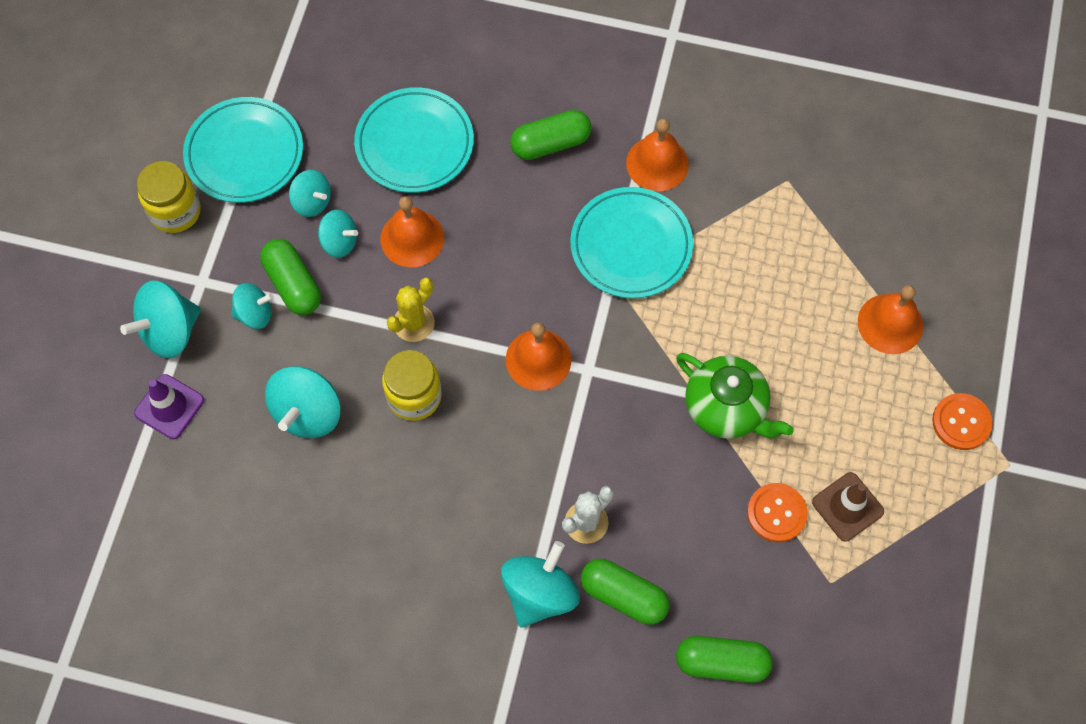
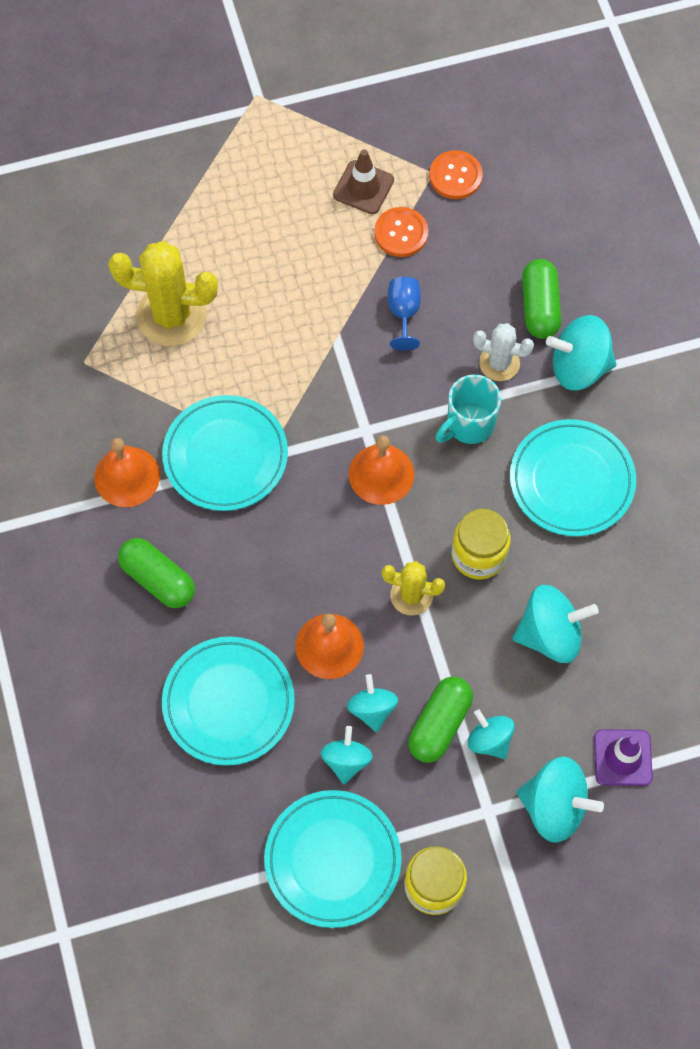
camera: 120 degrees left, 0 degrees up
green teapot [676,353,794,439] -> none
green capsule [676,636,773,683] -> none
orange bell [858,285,923,354] -> none
orange button [932,393,993,450] -> orange button moved to [429,150,483,199]
none -> yellow cactus [108,241,218,346]
none -> blue goblet [388,277,421,351]
none -> turquoise mug [436,374,501,444]
none -> turquoise plate [510,419,636,536]

